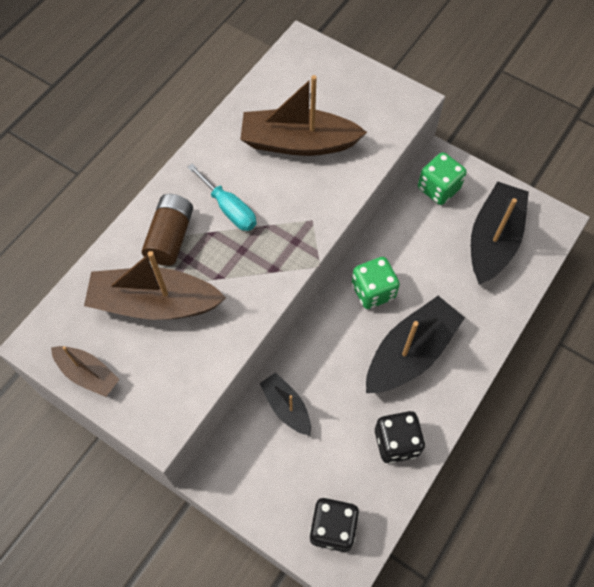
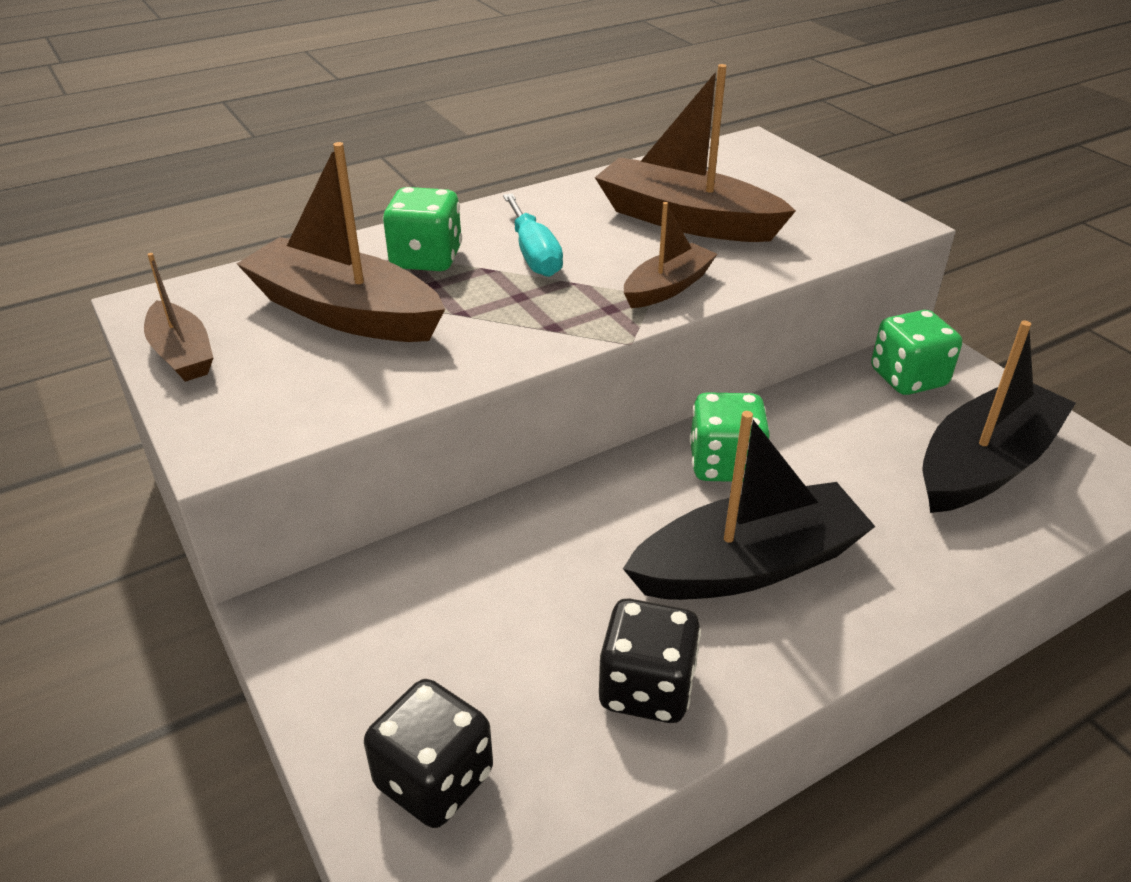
camera: 25 degrees right, 25 degrees down
brown battery [142,194,193,266] -> green dice [383,187,462,271]
black boat [260,373,311,436] -> none
none -> brown boat [624,202,717,308]

